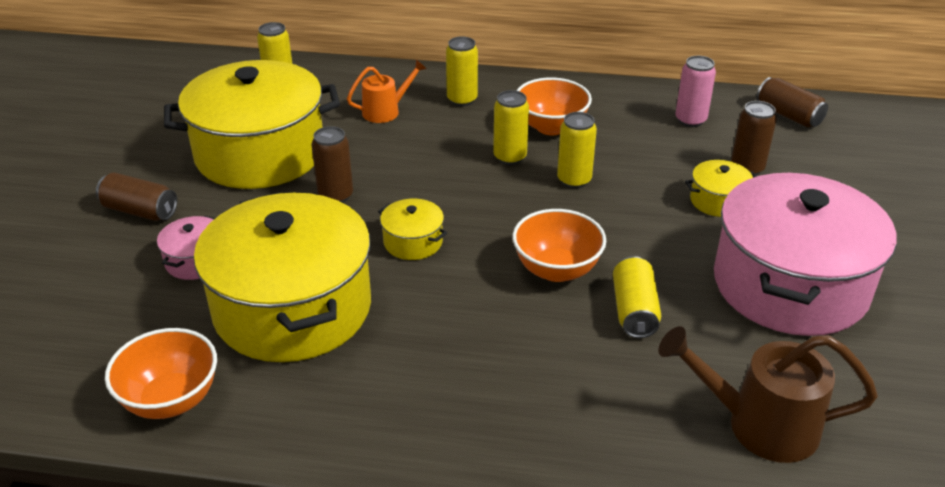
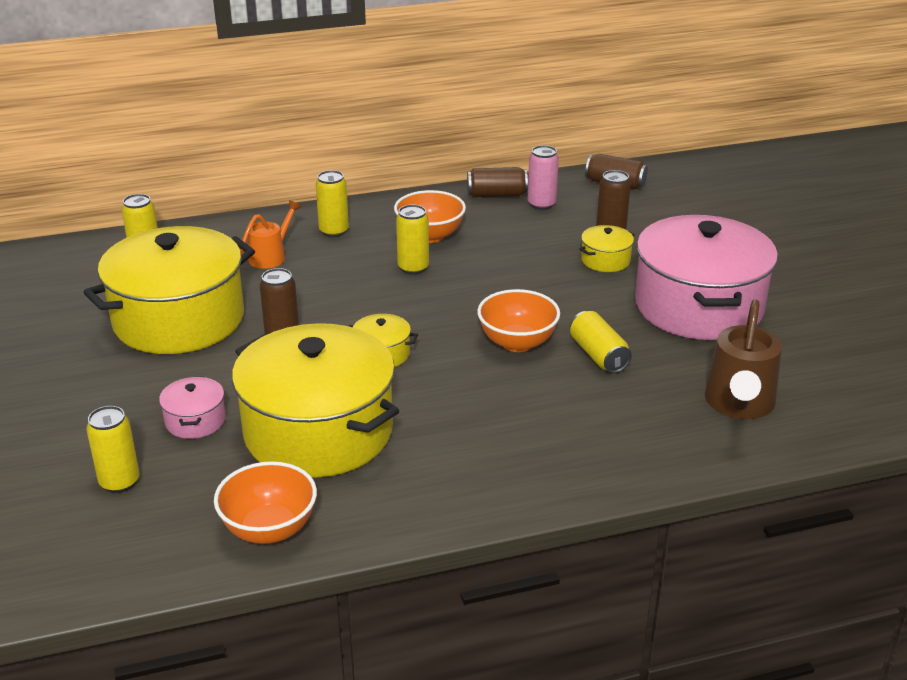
camera: 25 degrees left, 5 degrees down
brown can [96,172,177,221] -> brown can moved to [467,167,528,197]
yellow can [557,112,597,188] -> yellow can moved to [86,406,140,493]
brown watering can [658,326,878,463] -> brown watering can turned 60 degrees counterclockwise [705,299,782,419]

